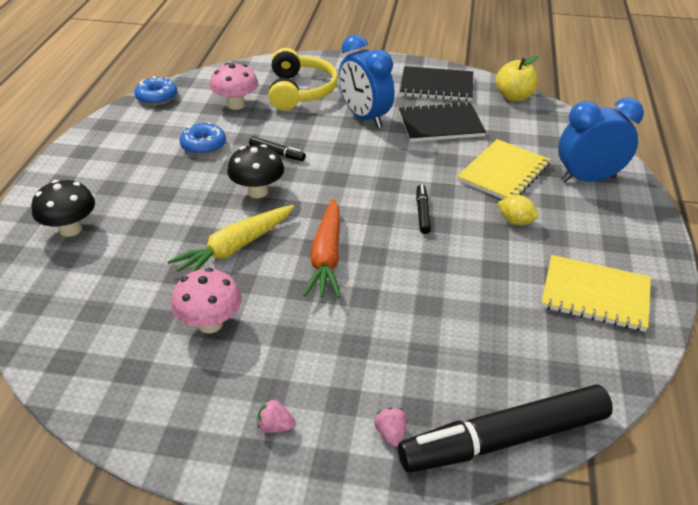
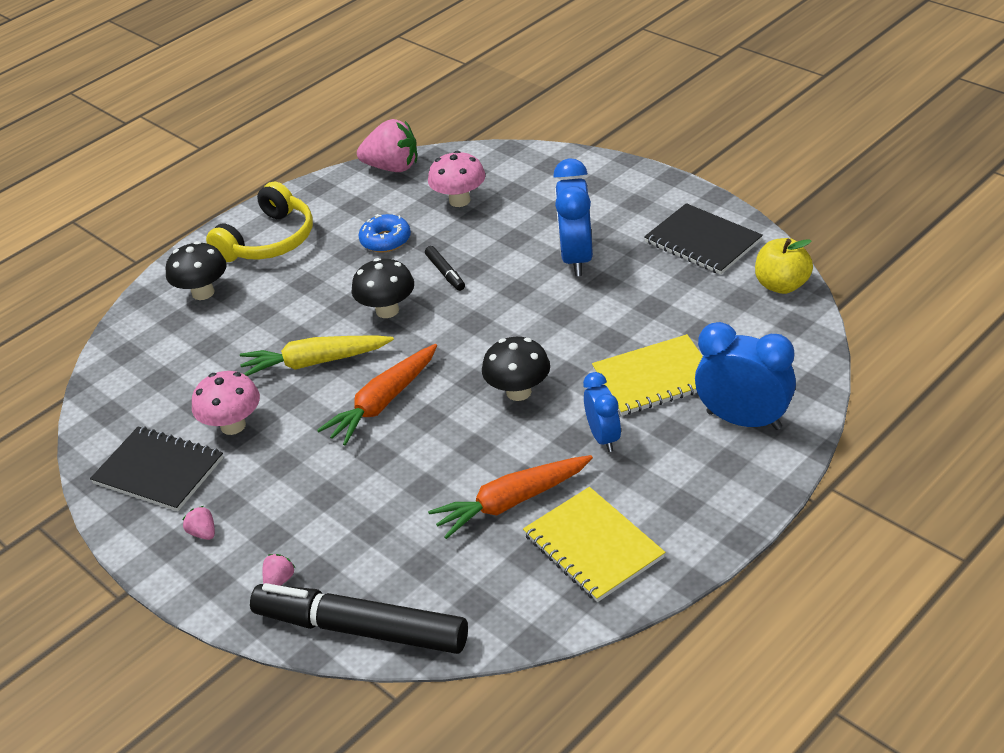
camera: 40 degrees right, 0 degrees up
blue donut [135,76,177,105] -> pink strawberry [357,119,417,172]
yellow headphones [269,48,338,111] -> yellow headphones moved to [206,181,313,262]
black notebook [399,102,486,142] -> black notebook moved to [90,426,223,511]
black marker [416,185,431,234] -> black mushroom [482,337,550,401]
yellow lemon [498,195,538,225] -> blue clock [583,372,621,452]
none -> orange carrot [428,455,593,539]

